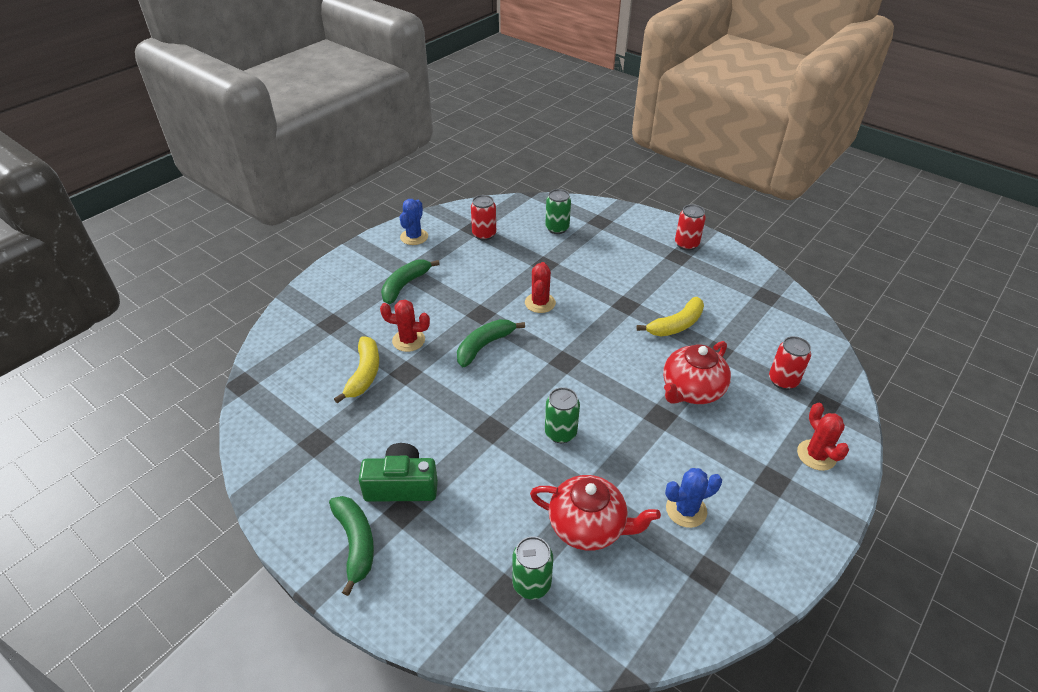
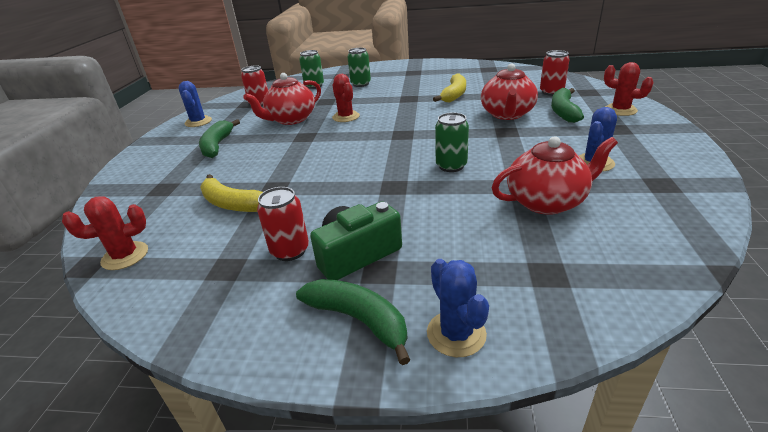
camera: 30 degrees left, 10 degrees down
yellow banana [334,337,379,403] -> yellow banana turned 150 degrees clockwise [200,174,263,212]
red cactus [380,300,430,352] -> red cactus moved to [62,196,148,270]
green banana [457,319,525,367] -> green banana moved to [551,88,584,123]
green can [512,536,553,599] -> green can moved to [347,48,371,87]
red can [675,204,706,251] -> red can moved to [257,187,309,261]
none -> red teapot [243,73,321,125]
none -> blue cactus [427,259,489,357]

